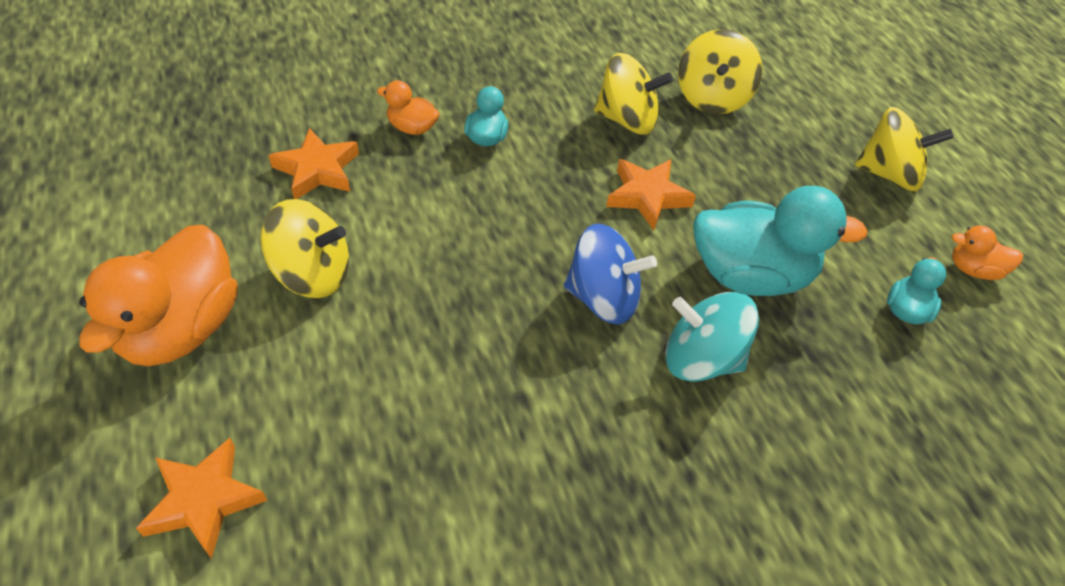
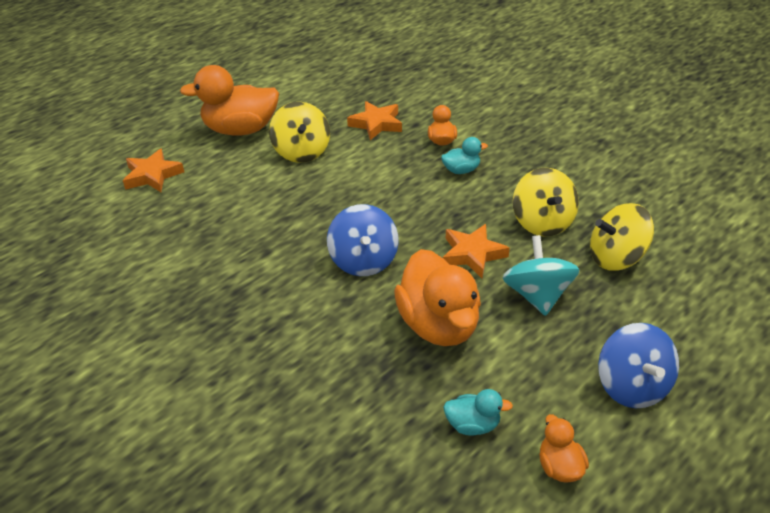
camera: 70 degrees right, 10 degrees down
turquoise spinning top [665,292,759,382] -> turquoise spinning top moved to [502,235,579,316]
turquoise duck [693,186,868,296] -> orange duck [394,249,481,346]
yellow spinning top [855,107,954,191] -> blue spinning top [598,323,679,408]

